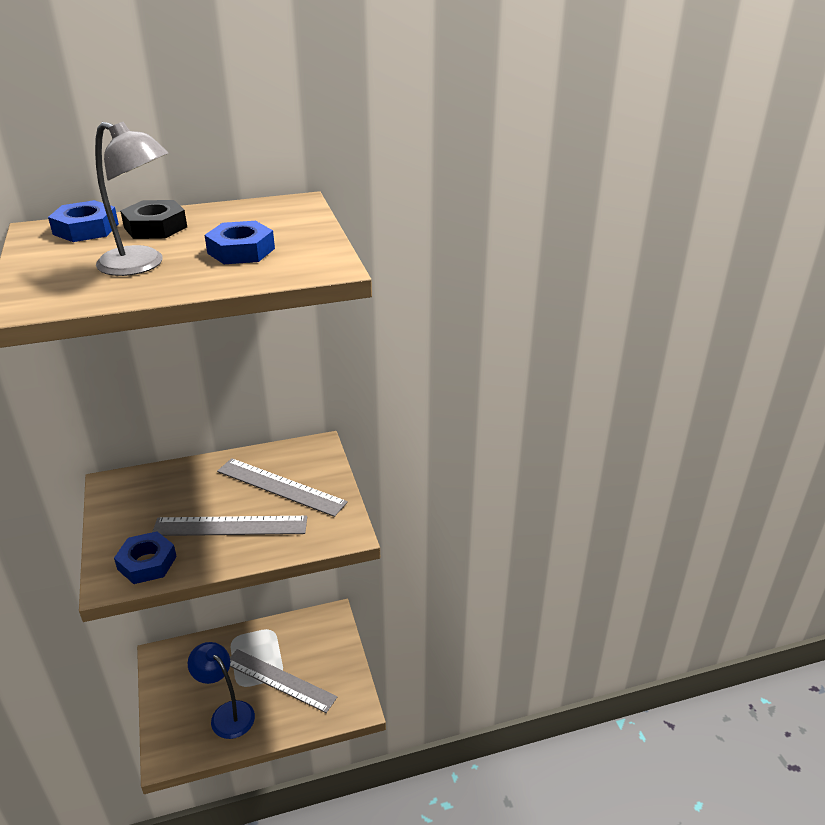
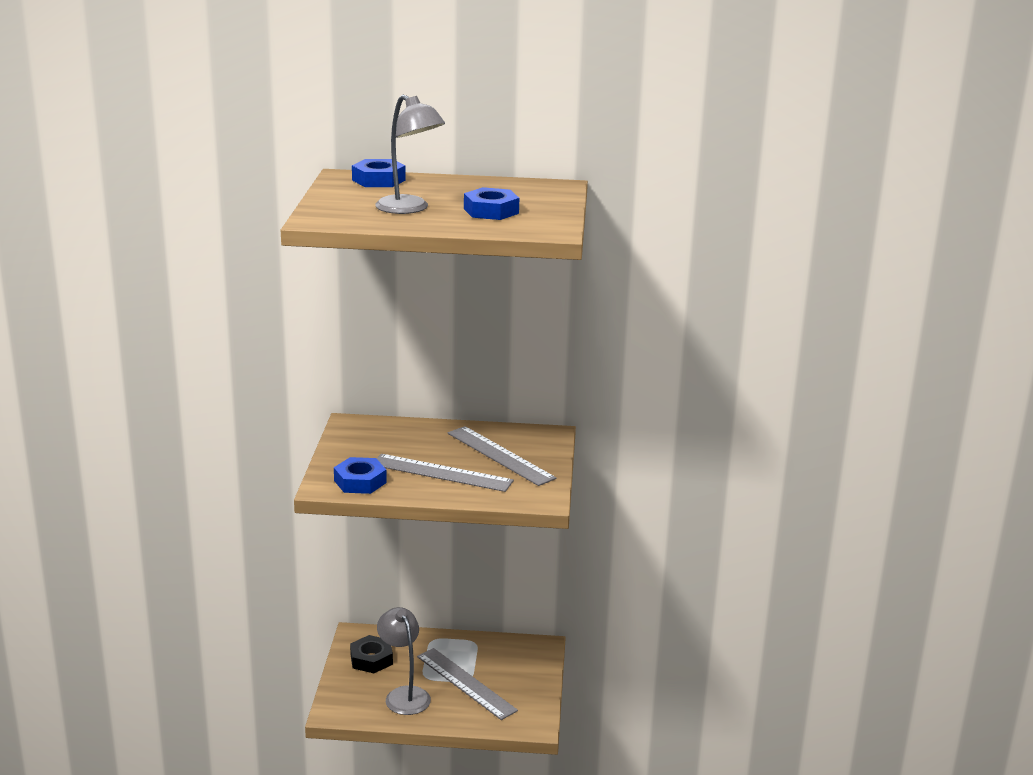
camera: 20 degrees right, 10 degrees down
black nut [120,200,187,239] -> black nut moved to [350,635,393,673]
blue lamp [188,642,255,739] -> grey lamp [377,607,431,715]

